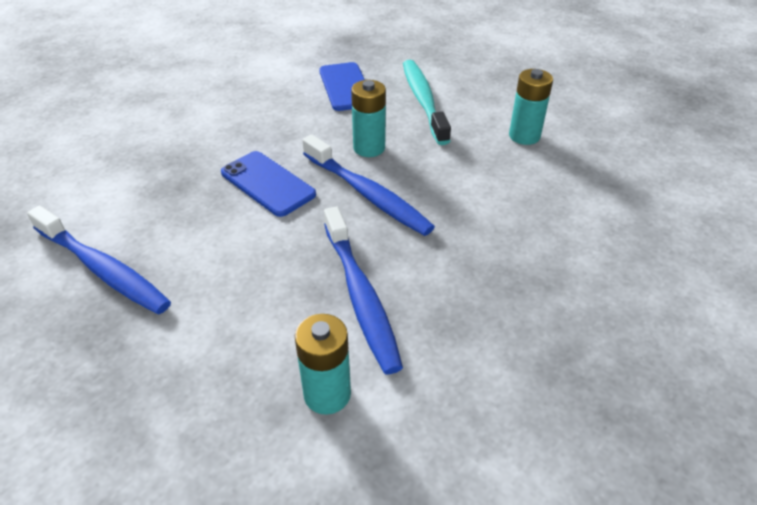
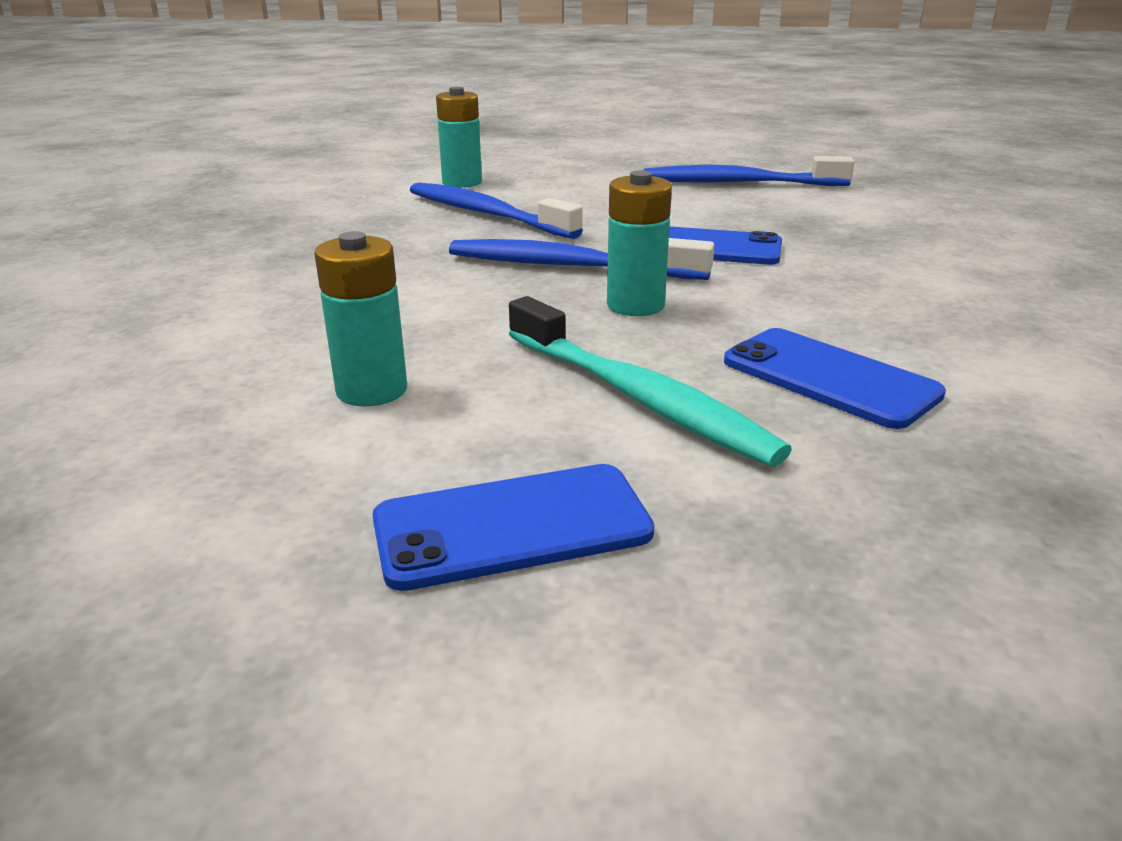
camera: 150 degrees right, 15 degrees down
none -> blue phone [373,464,654,591]

